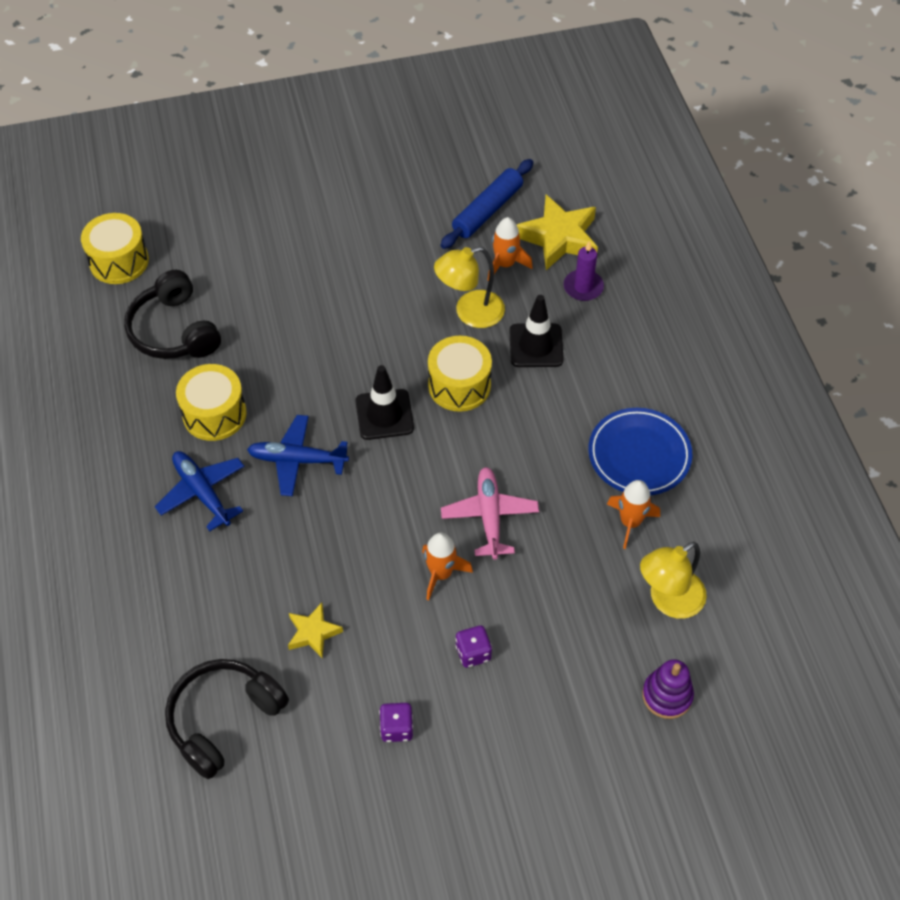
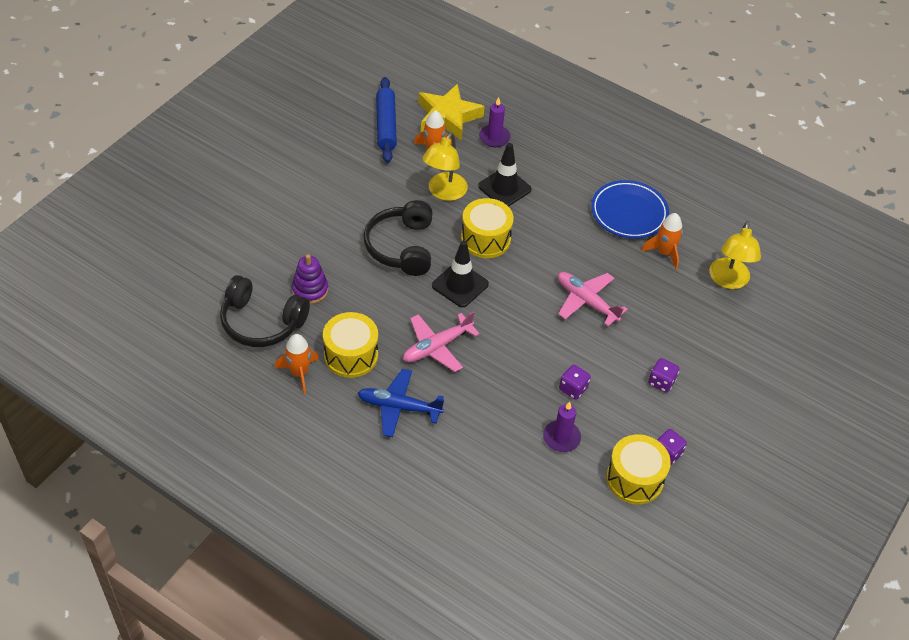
camera: 45 degrees left, 5 degrees down
yellow drum [81,213,149,284] -> yellow drum moved to [606,434,671,505]
black headphones [165,659,289,779] -> black headphones moved to [363,200,433,276]
blue plane [247,415,349,496] -> pink plane [403,311,479,372]
yellow star [288,603,343,658] -> purple candle [543,402,581,452]
orange rocket [422,533,473,600] -> orange rocket moved to [275,334,319,394]
purple stacking toy [642,659,694,719] -> purple stacking toy moved to [292,254,329,304]
none -> purple dice [559,364,591,400]

